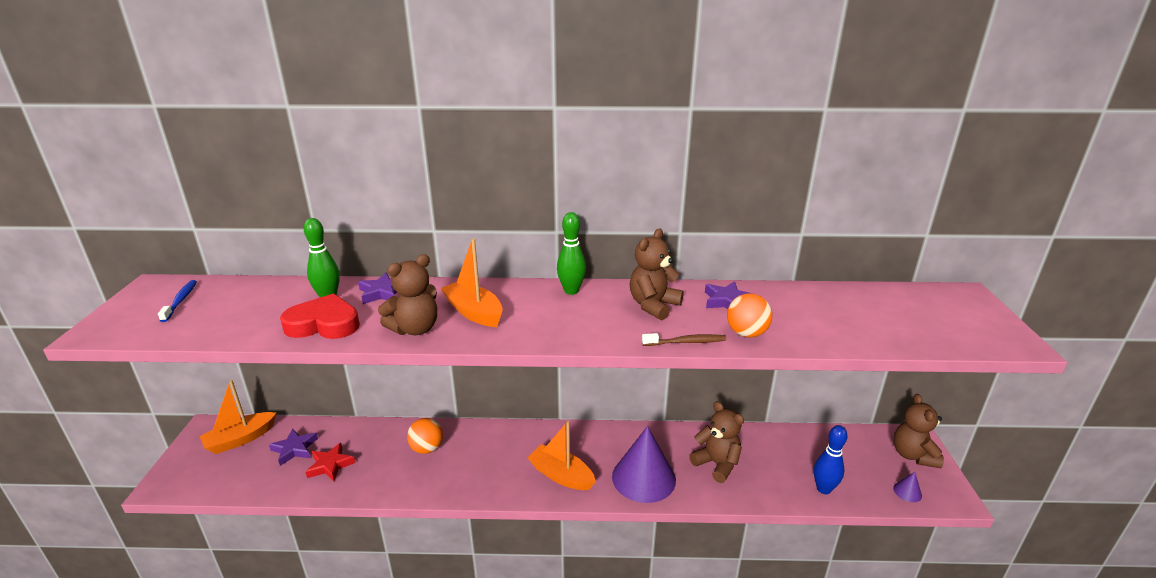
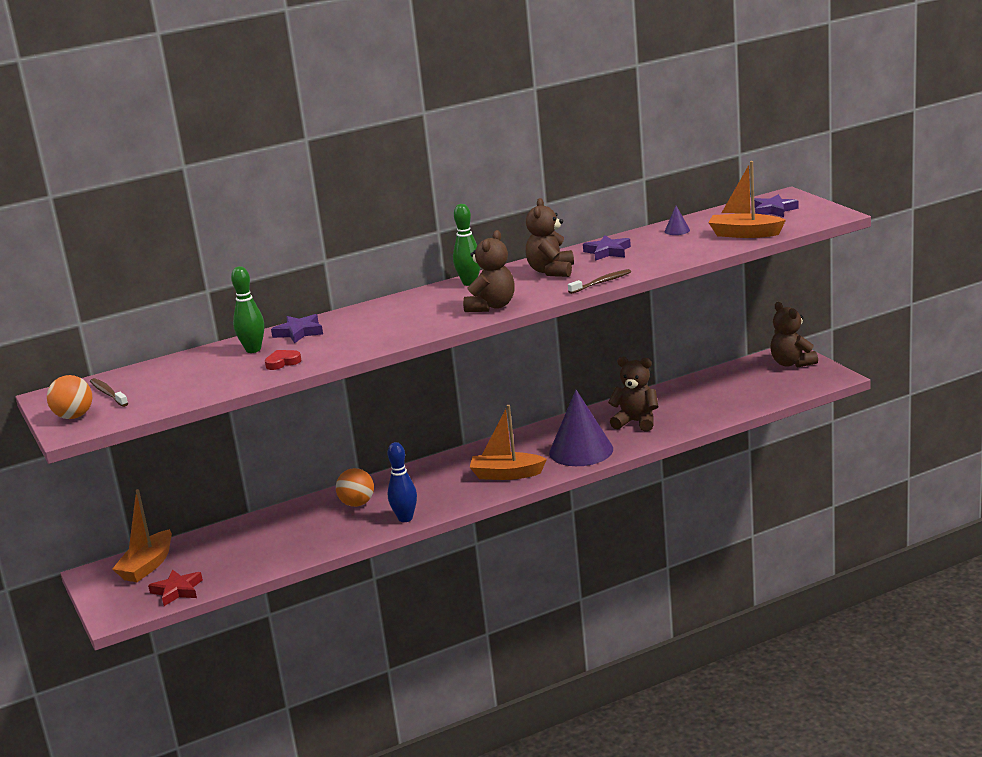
camera: 25 degrees left, 5 degrees down
blue toothbrush [158,280,197,322] -> brown toothbrush [90,378,128,407]
purple star [269,429,318,466] -> purple star moved to [754,194,799,217]
red heart [280,294,360,339] -> red heart [265,350,302,370], size x0.50
red star [306,443,356,481] -> red star moved to [148,569,203,606]
brown teddy bear [378,254,437,335] -> brown teddy bear moved to [463,230,515,312]
orange boat [441,238,503,327] -> orange boat moved to [708,161,786,238]
orange ball [727,293,772,337] -> orange ball moved to [47,375,92,419]
blue bowling pin [814,425,848,494] -> blue bowling pin moved to [388,442,417,522]
purple cone [893,472,922,502] -> purple cone moved to [665,206,690,235]

